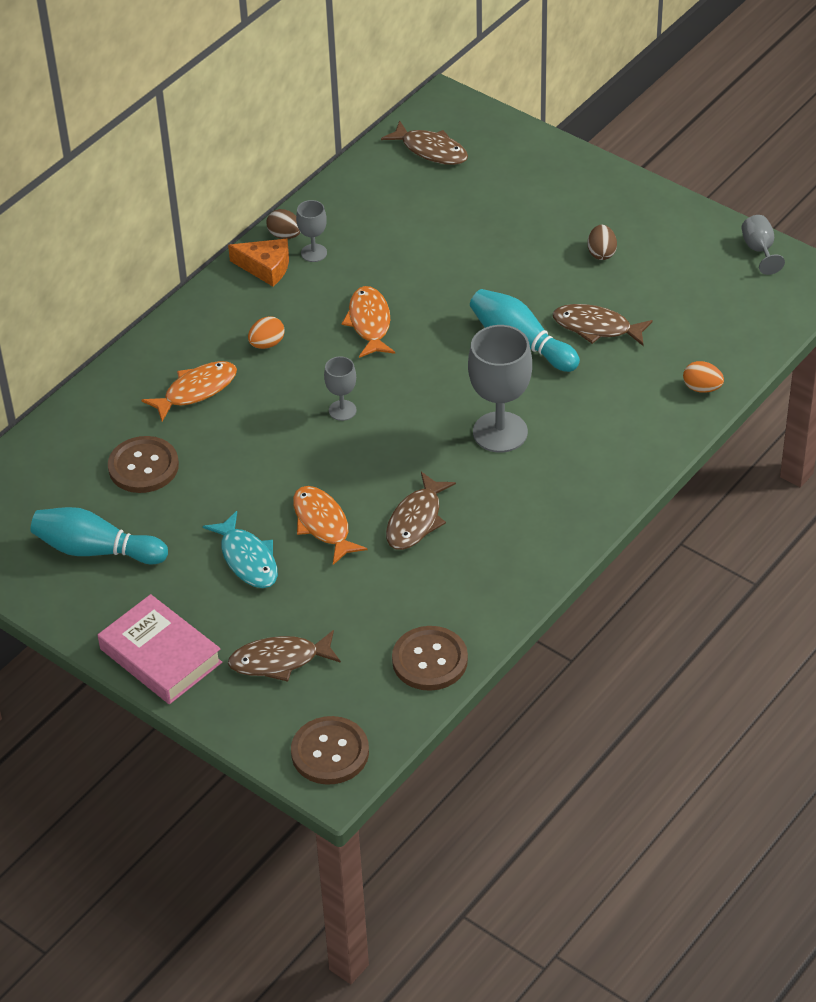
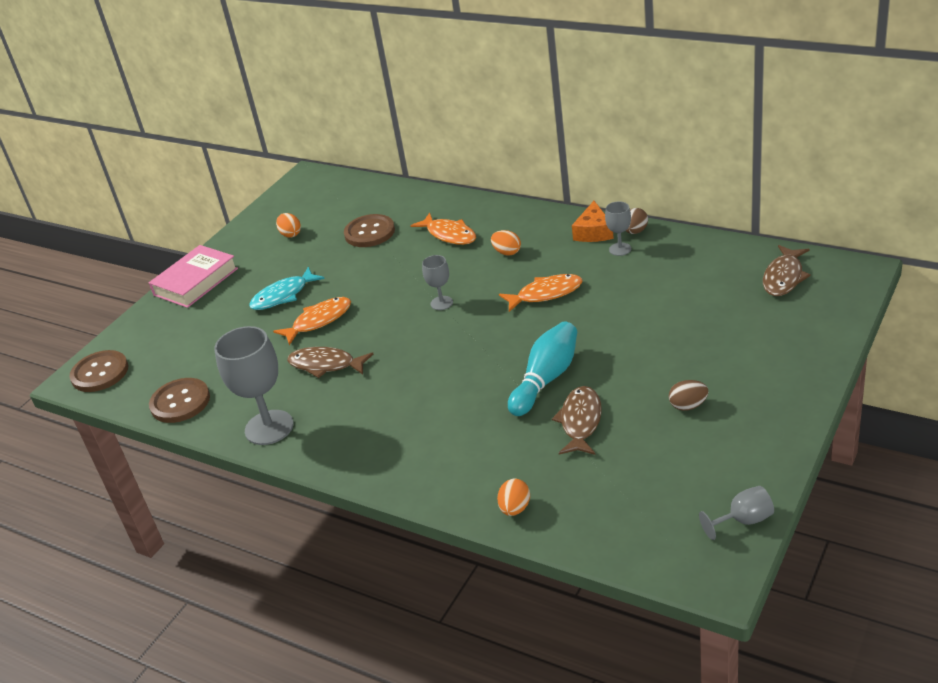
camera: 85 degrees right, 10 degrees down
turquoise bowling pin [30,507,168,564] -> orange egg [276,213,301,238]
brown fish [228,630,341,682] -> none
grey goblet [468,325,532,452] -> grey goblet moved to [214,326,294,445]

